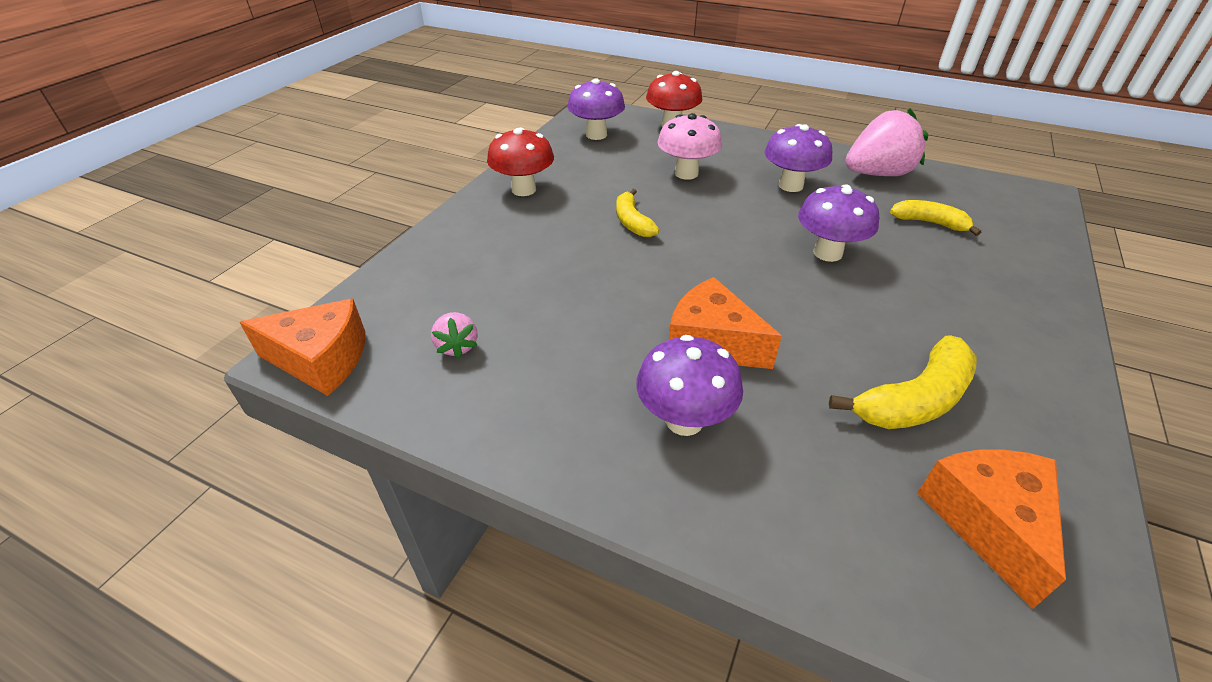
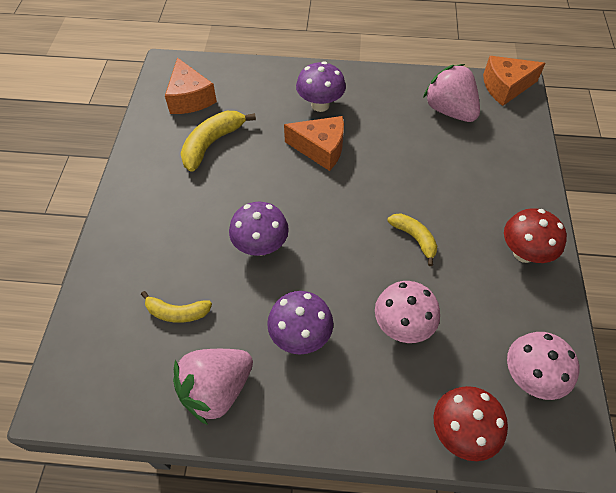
camera: 160 degrees right, 15 degrees up
pink strawberry [431,312,477,359] -> pink strawberry [423,64,480,122], size x2.05
purple mushroom [567,79,625,140] -> pink mushroom [507,332,579,400]

